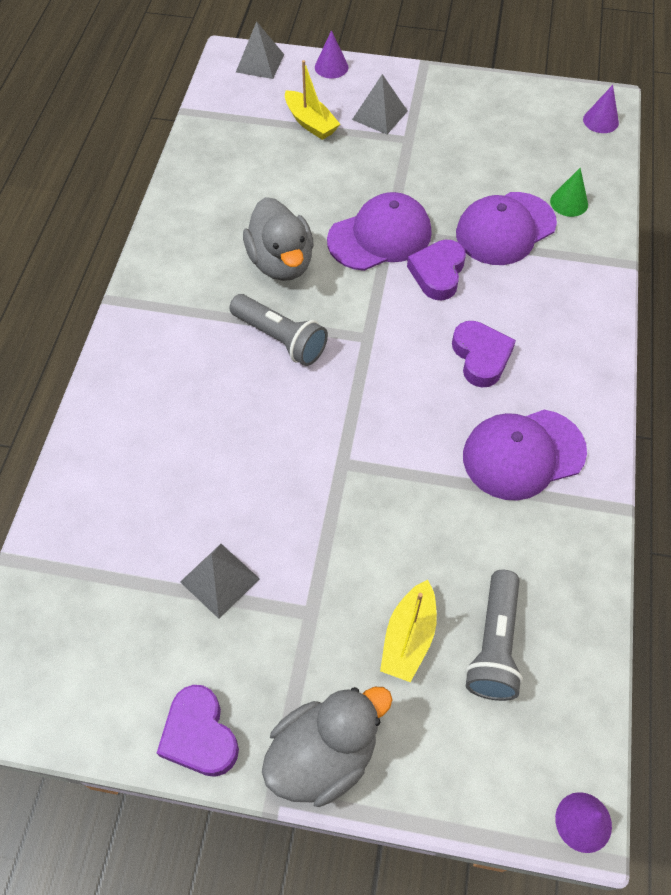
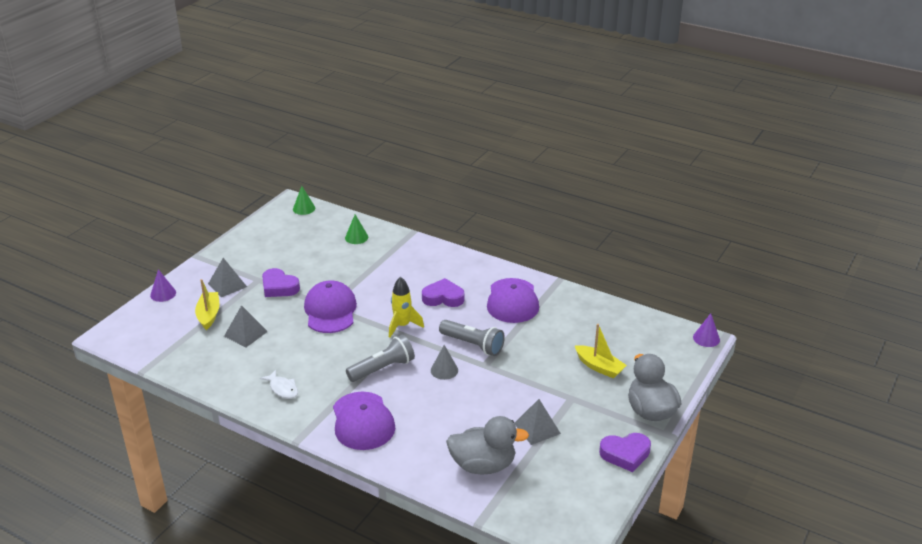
camera: 70 degrees left, 25 degrees down
grey pyramid [236,21,284,79] -> grey pyramid moved to [224,305,268,347]
grey duck [243,197,314,281] -> grey duck moved to [446,416,529,474]
yellow boat [285,60,340,140] -> yellow boat turned 75 degrees counterclockwise [195,279,220,330]
purple heart [407,240,466,300] -> purple heart moved to [262,268,300,297]
purple cap [456,192,557,265] -> purple cap moved to [333,392,395,450]
grey flashlight [465,570,523,701] -> grey flashlight moved to [439,320,505,356]
purple cone [583,85,619,133] -> green cone [293,186,315,215]
none -> white fish [260,370,298,399]
none -> yellow rocket [389,276,424,338]
none -> grey cone [431,345,458,380]

